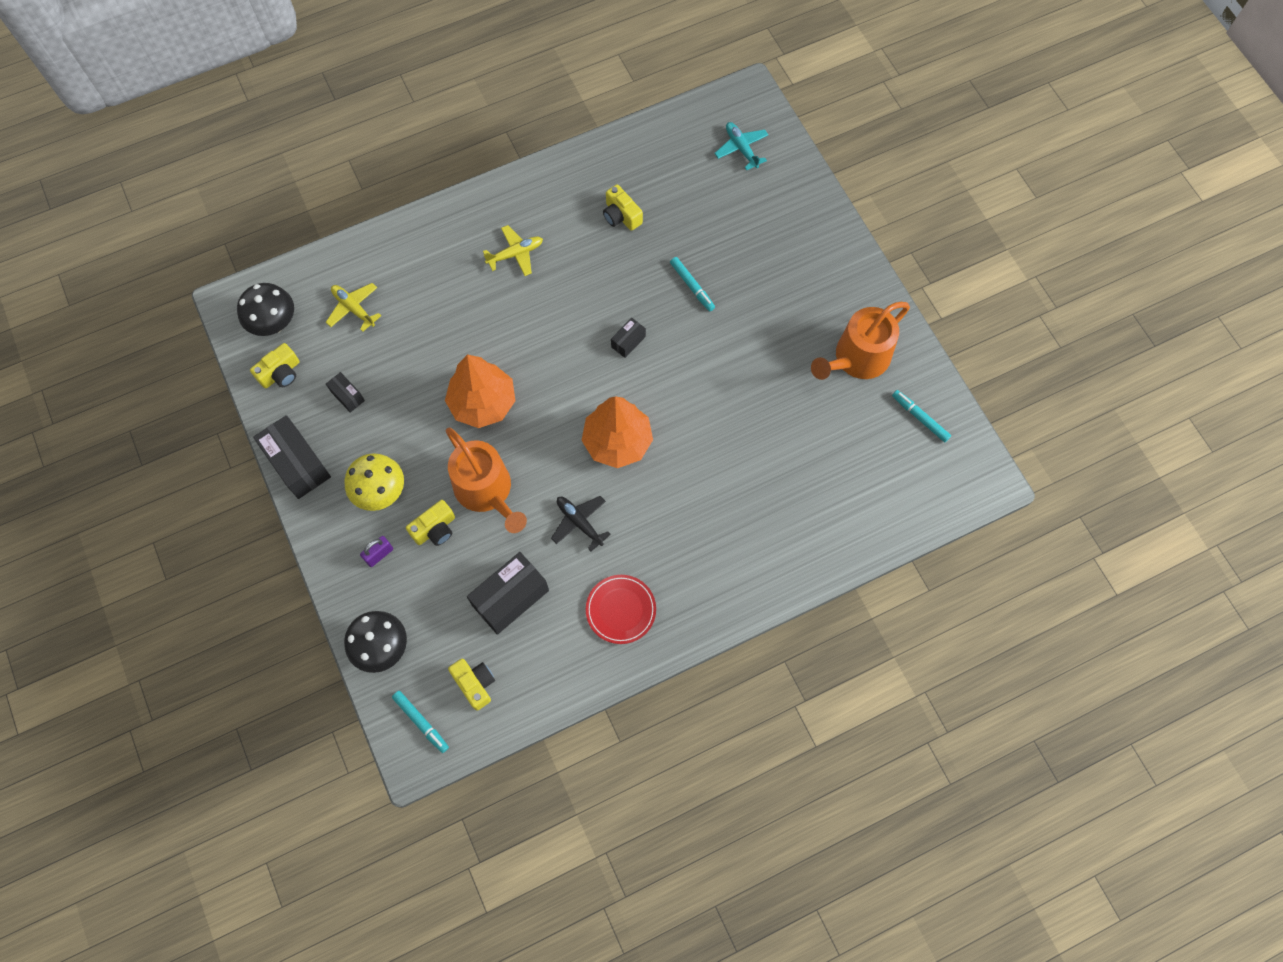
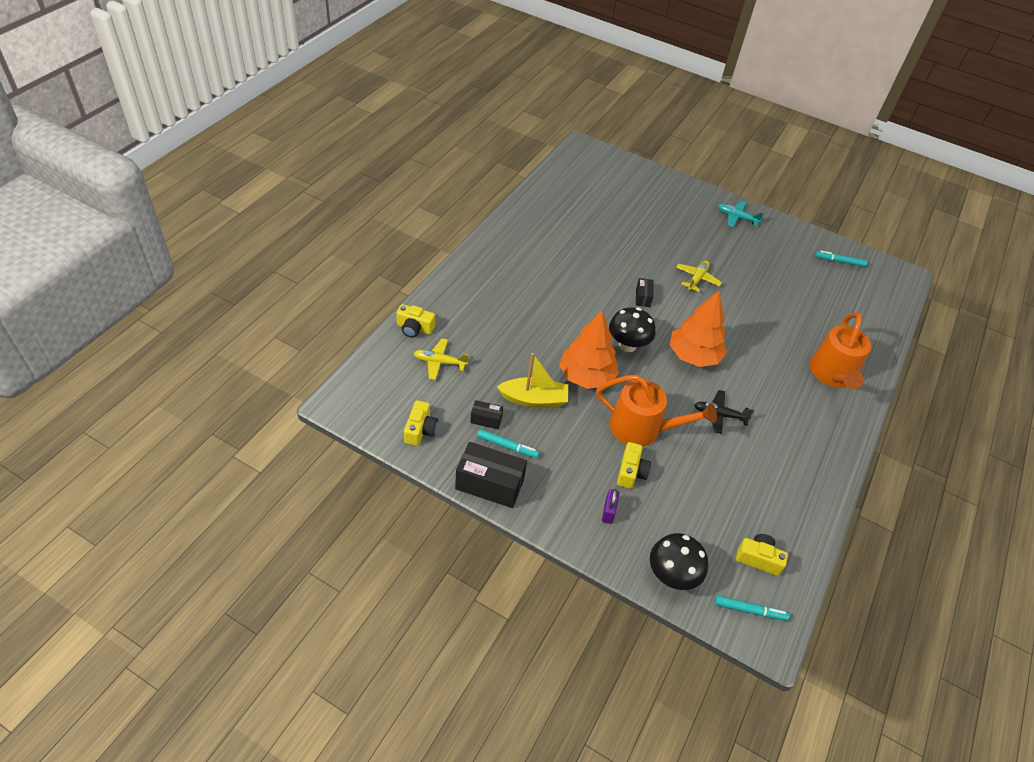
camera: 40 degrees left, 20 degrees down
black mushroom [237,283,294,336] -> black mushroom moved to [609,307,655,352]
yellow mushroom [344,453,404,511] -> none
black box [467,552,549,635] -> none
yellow plane [483,225,543,276] -> yellow plane moved to [676,260,722,292]
red plate [586,575,656,644] -> none
yellow camera [603,184,643,231] -> yellow camera moved to [396,304,435,338]
turquoise marker [670,257,715,311] -> turquoise marker moved to [477,429,540,458]
turquoise plane [714,122,768,171] -> turquoise plane moved to [718,201,764,227]
orange watering can [811,302,910,380] -> orange watering can moved to [810,312,871,389]
none -> yellow boat [497,353,568,407]

